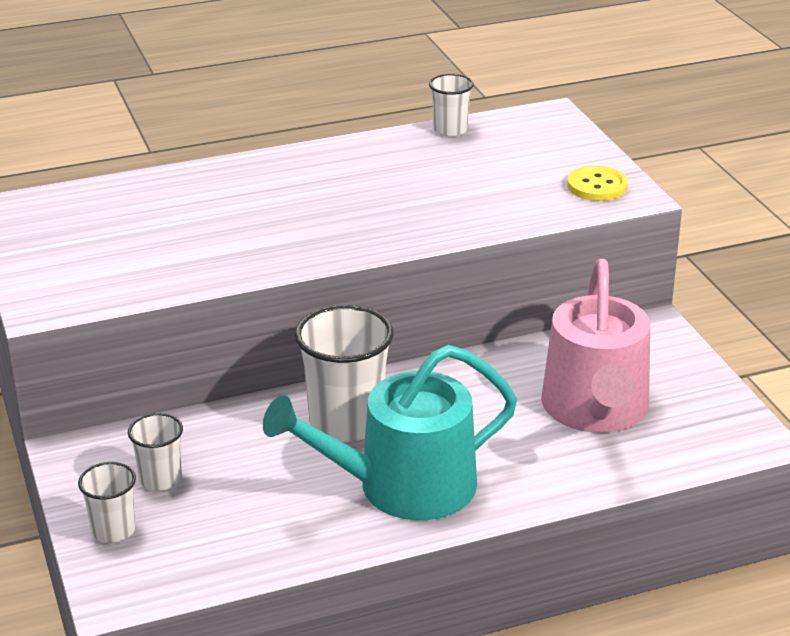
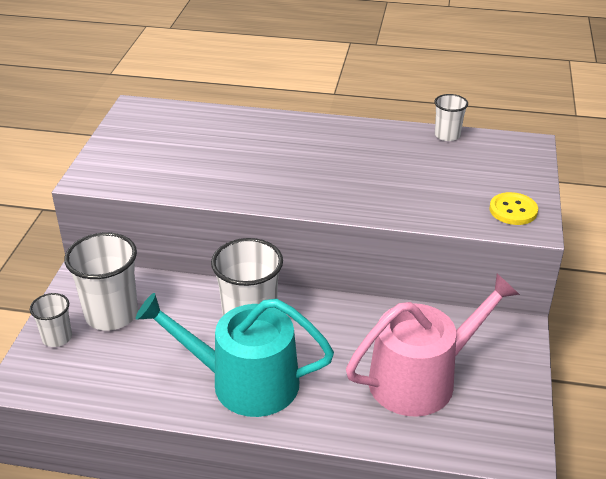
camera: 30 degrees right, 5 degrees up
white cup [128,413,183,490] -> white cup [64,232,138,330], size x1.85
pink watering can [541,259,650,433] -> pink watering can turned 150 degrees counterclockwise [346,273,520,417]

